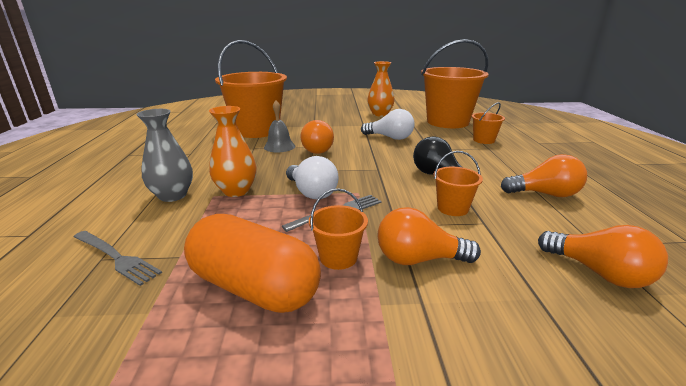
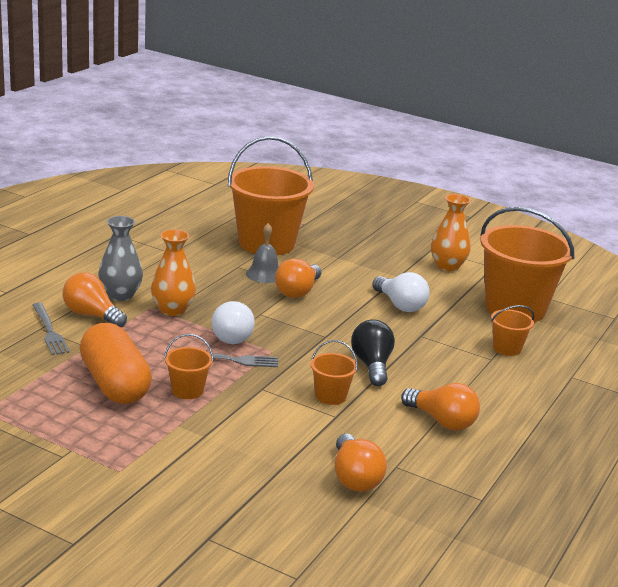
camera: 30 degrees right, 0 degrees up
orange light bulb [377,207,481,265] -> orange light bulb moved to [62,272,127,327]

